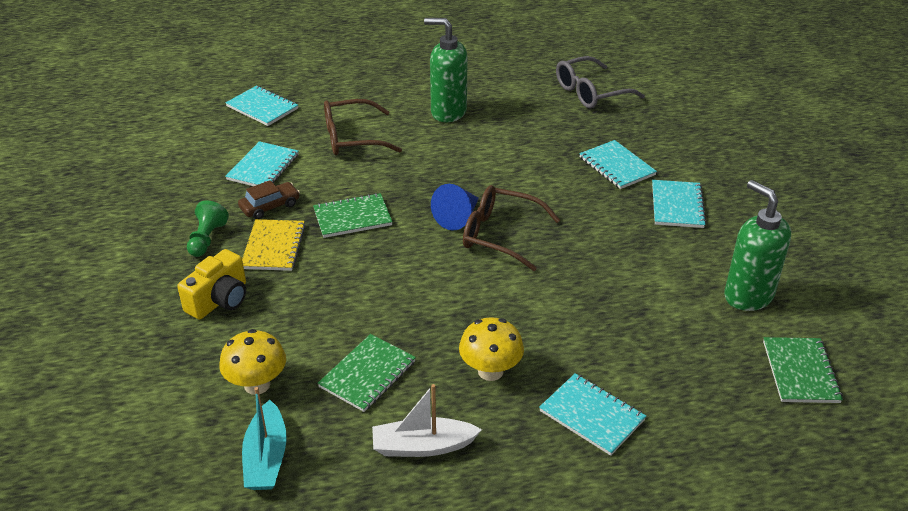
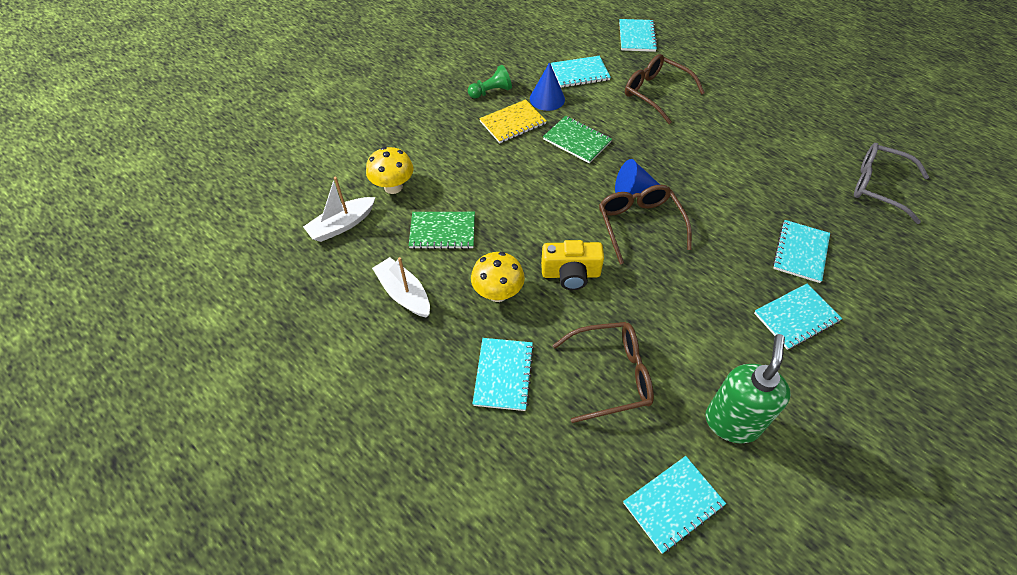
camera: 55 degrees right, 15 degrees up
yellow camera [177,249,246,320] -> yellow camera moved to [541,240,604,290]
brown car [238,180,300,219] -> blue cone [530,62,565,111]
turquoise boat [242,387,287,490] -> white boat [303,177,376,242]
green soap dispenser [424,18,467,122] -> none
green notebook [763,337,843,403] -> turquoise notebook [623,456,726,554]
none -> brown glasses [552,322,654,423]

